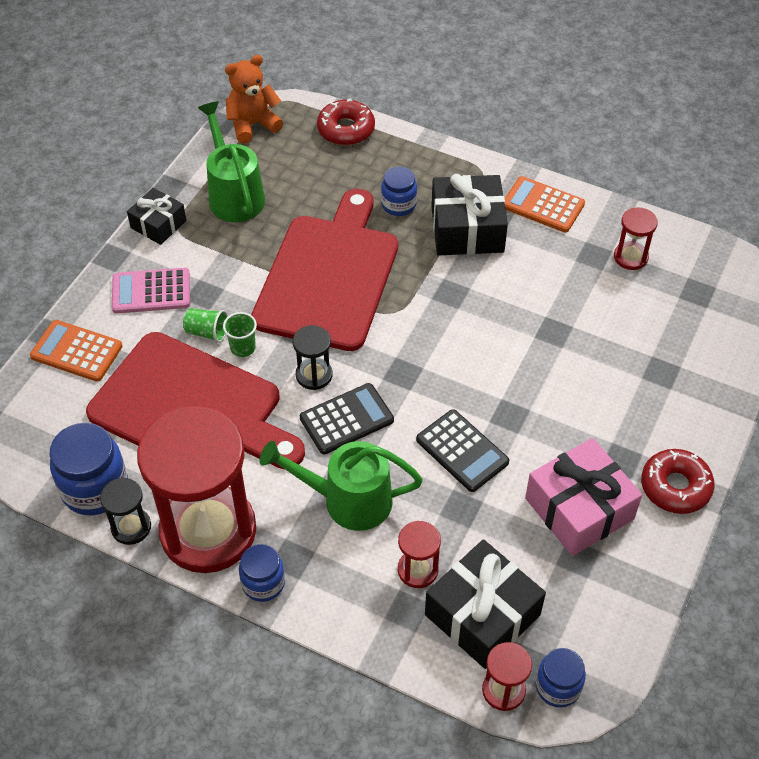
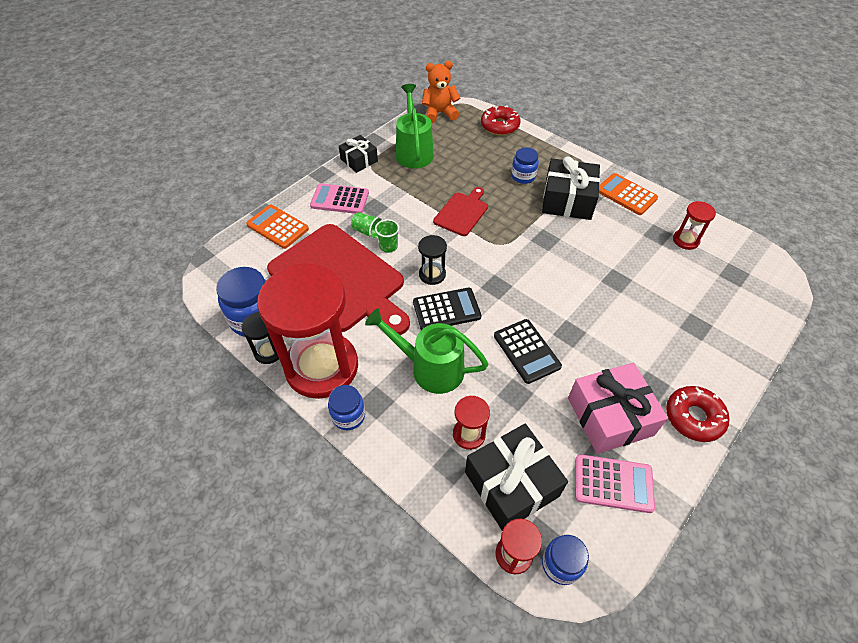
camera: 15 degrees right, 0 degrees up
red cutting board [251,189,398,351] -> red cutting board [433,187,488,236], size x0.48
none -> pink calculator [575,454,655,513]

